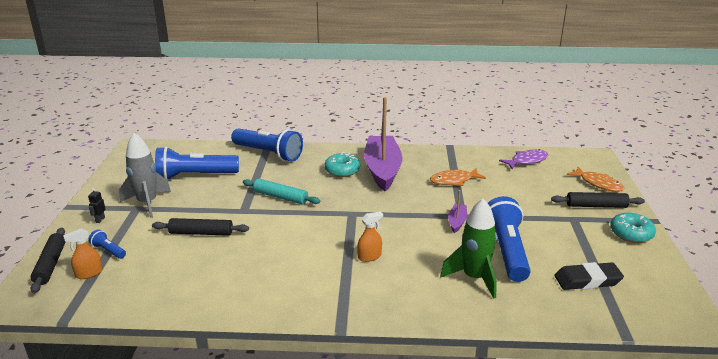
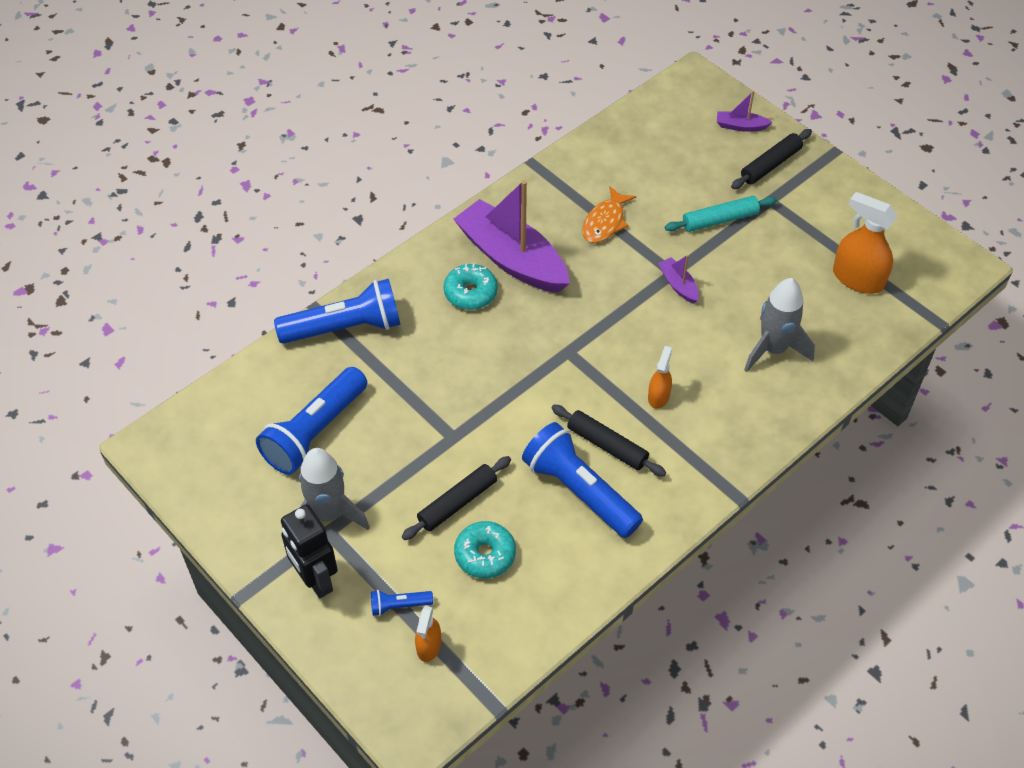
camera: 45 degrees left, 25 degrees up
black rolling pin [30,228,65,293] -> black rolling pin moved to [551,405,666,477]
black robot [88,188,106,223] -> black robot [281,504,338,598], size x2.42
turquoise rolling pin [243,179,320,205] -> turquoise rolling pin moved to [665,196,777,232]
green rocket [440,198,497,299] -> grey rocket [744,278,815,372]
blue flashlight [488,196,531,282] -> blue flashlight moved to [522,422,643,538]
purple fish [499,149,548,169] -> none
black eraser [554,262,624,290] -> orange spray bottle [833,192,898,294]
orange fish [567,167,624,192] -> purple boat [717,91,772,132]
turquoise donut [610,213,656,243] -> turquoise donut moved to [454,521,516,578]

